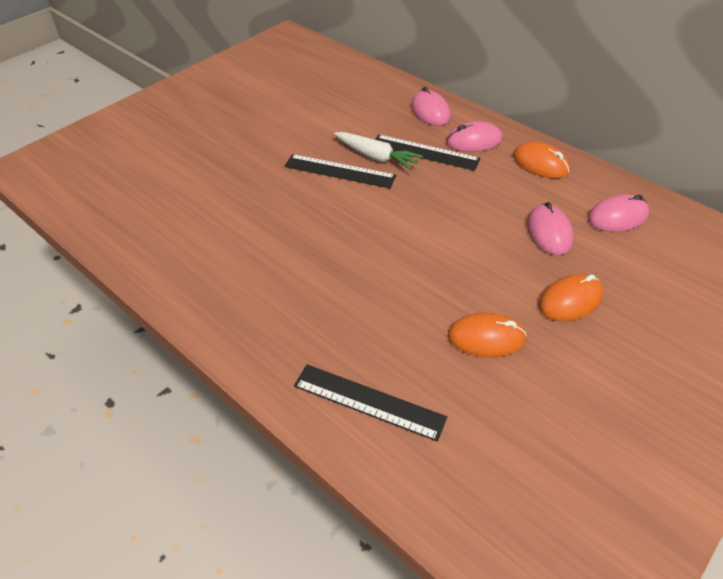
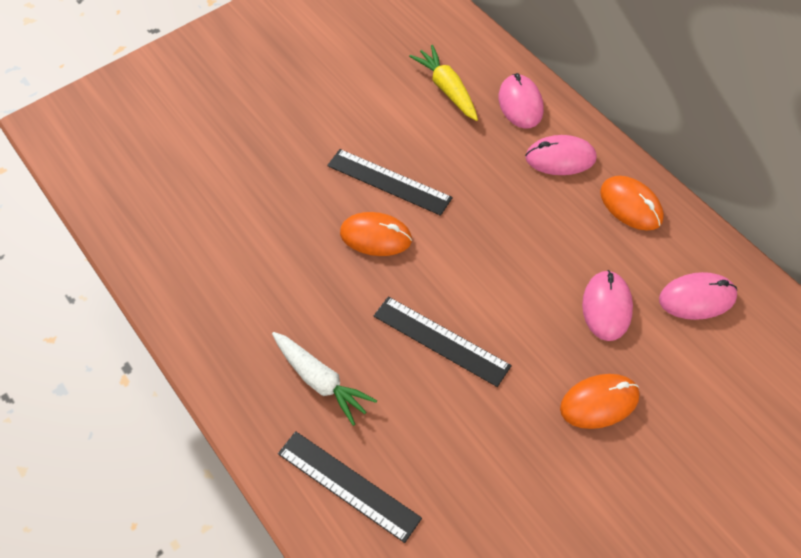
camera: 15 degrees right, 10 degrees up
white carrot [334,132,423,171] -> white carrot moved to [272,332,377,426]
black ruler [375,134,480,171] -> black ruler moved to [374,296,512,387]
orange mouse [448,313,527,357] -> orange mouse moved to [340,212,412,256]
none -> yellow carrot [409,45,478,121]

